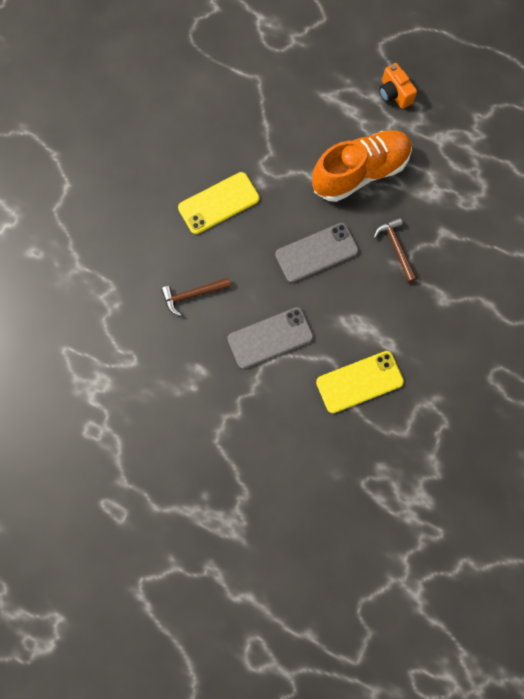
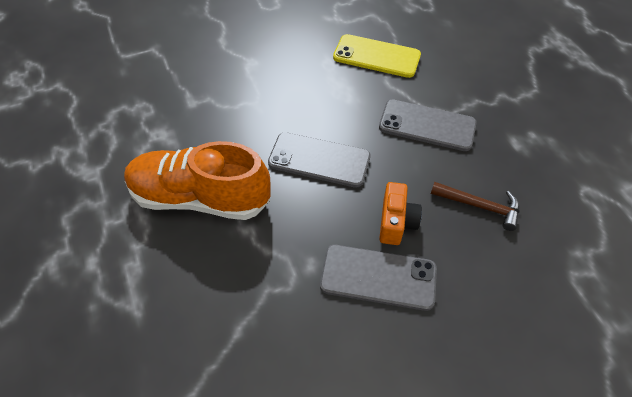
camera: 140 degrees left, 20 degrees down
yellow phone [178,172,260,234] -> grey phone [320,245,437,311]
brown hammer [373,217,417,283] -> none
orange camera [379,63,417,109] -> orange camera moved to [379,182,422,245]

